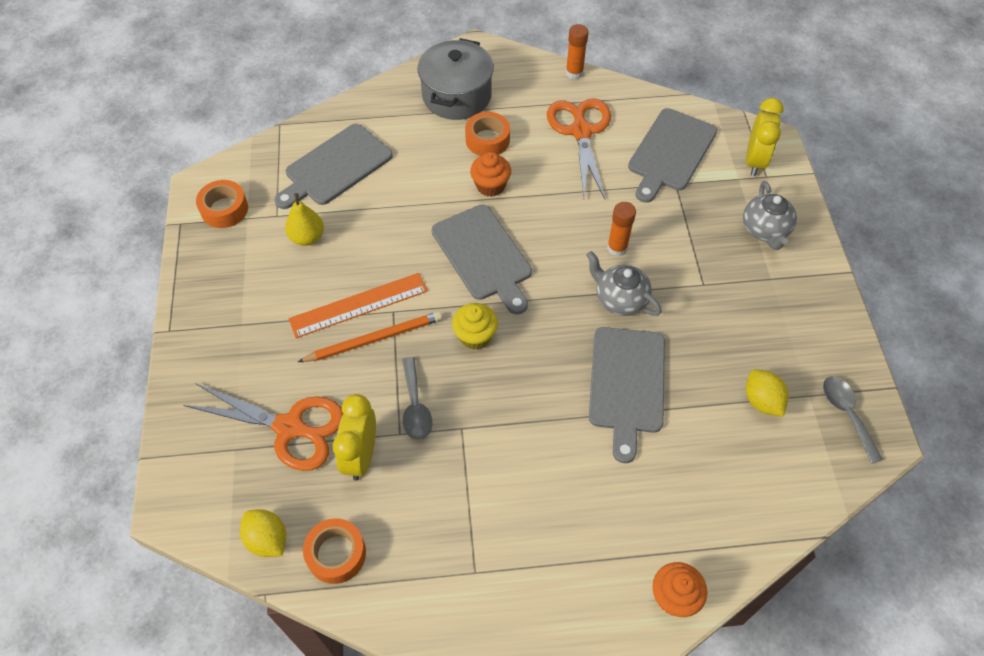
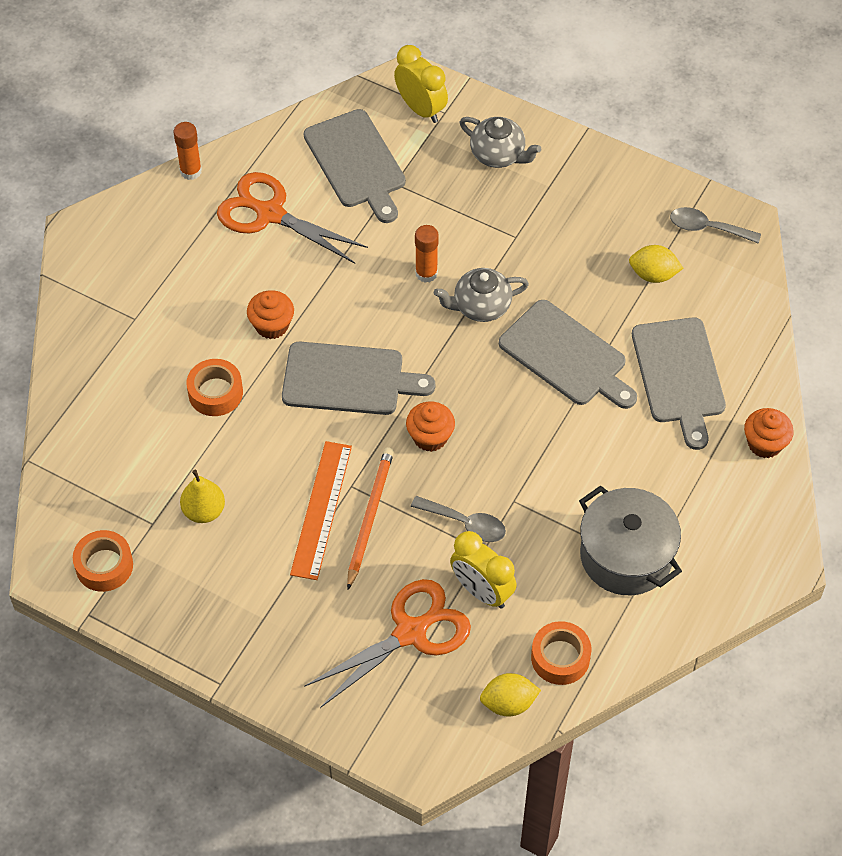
camera: 55 degrees left, 0 degrees up
grey cutting board [274,124,393,209] -> grey cutting board moved to [632,317,726,450]
grey pot [418,38,494,120] -> grey pot moved to [579,485,682,595]
yellow cupcake [452,303,498,350] -> orange cupcake [406,401,455,452]
orange tape [465,112,510,156] -> orange tape moved to [187,359,243,416]

